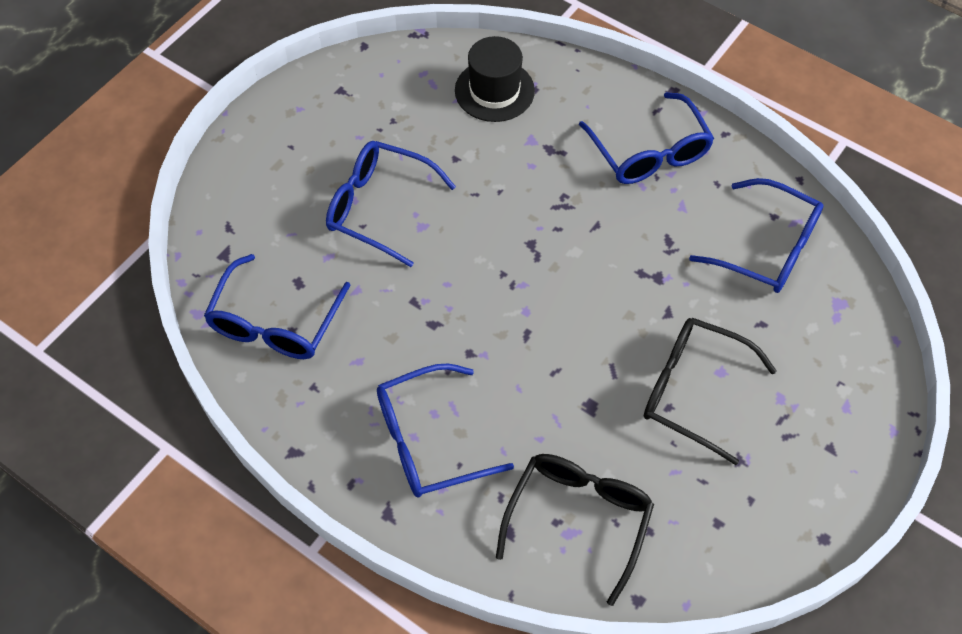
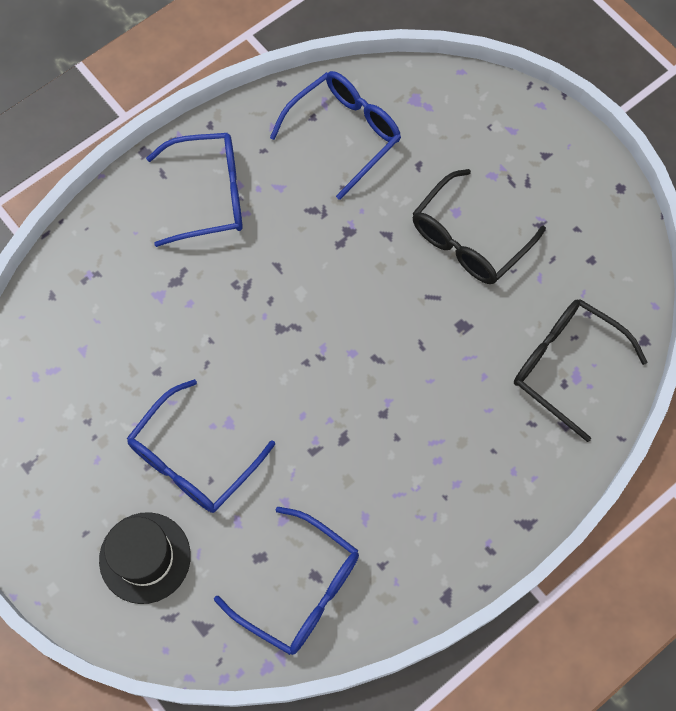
camera: 75 degrees left, 10 degrees up
blue glasses [377,364,514,497] -> none
black hat [455,36,535,122] -> black hat moved to [99,512,191,604]

